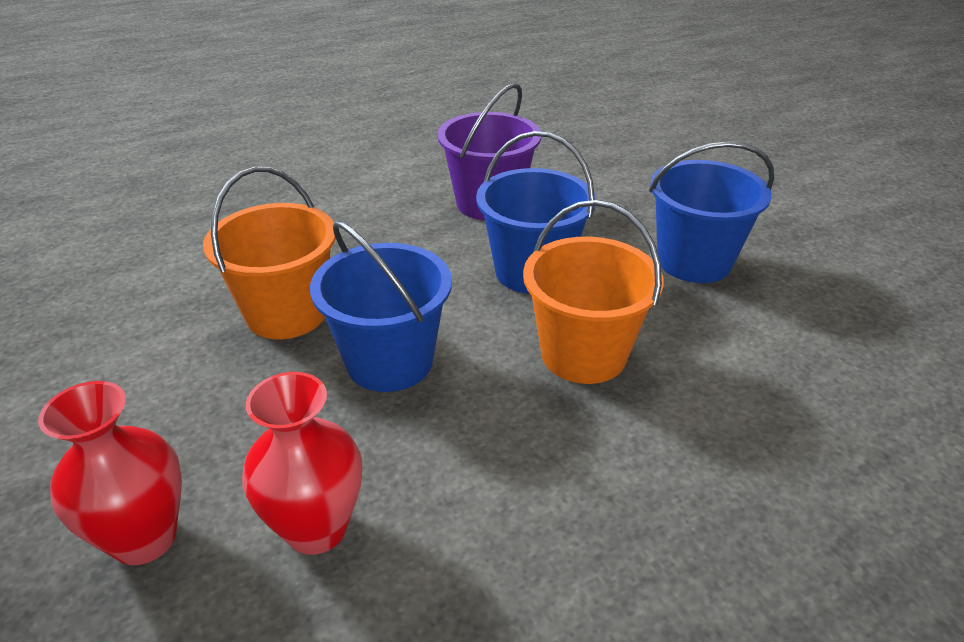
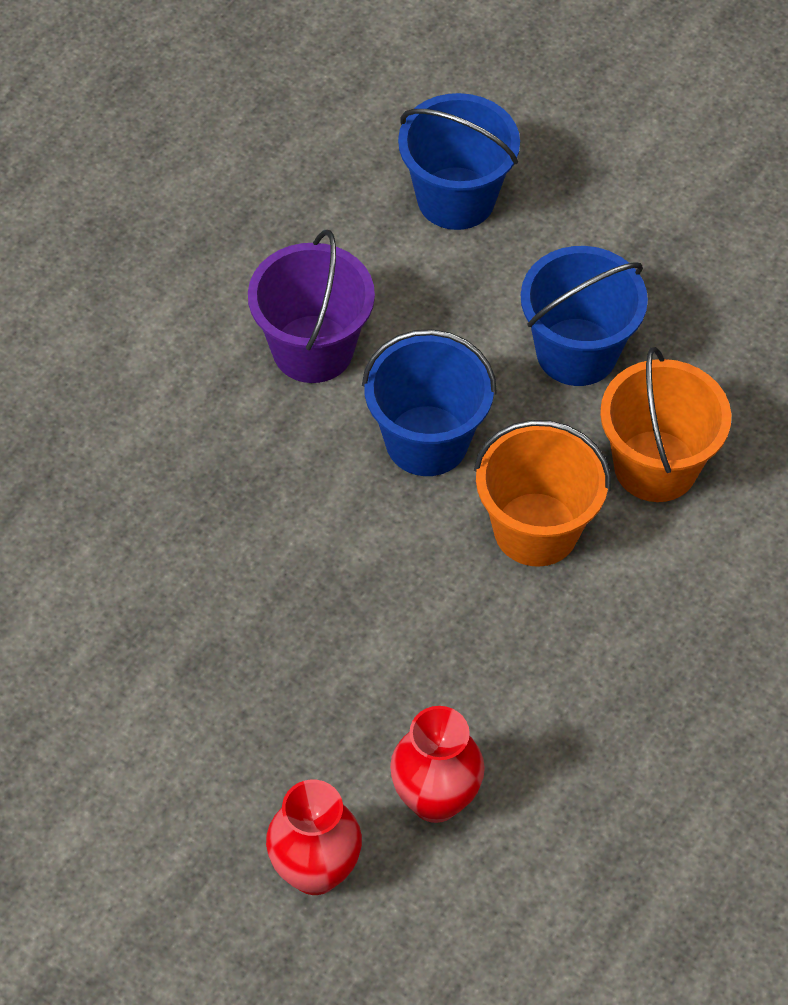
camera: 30 degrees left, 20 degrees up
orange bucket [203,167,336,339] -> orange bucket moved to [600,347,731,502]
blue bucket [310,220,452,392] -> blue bucket moved to [398,93,520,230]

